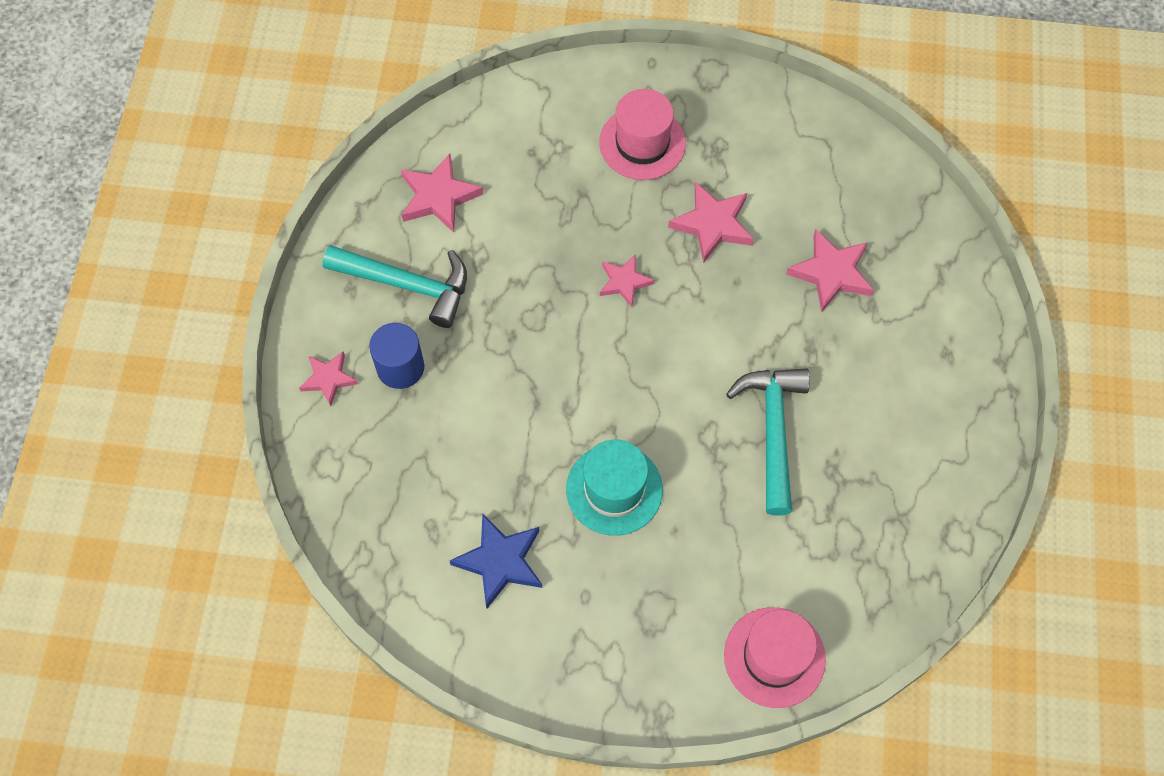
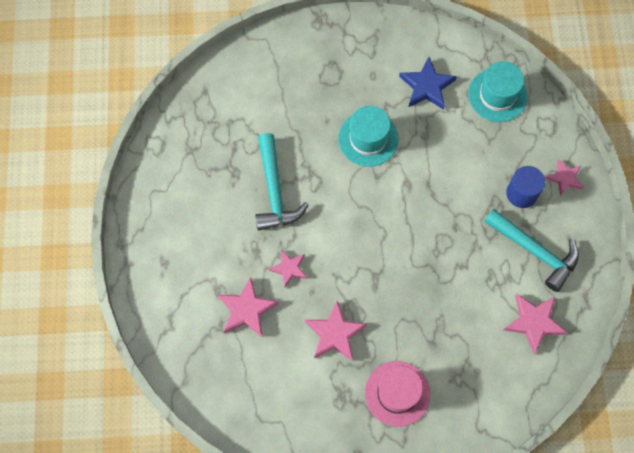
camera: 170 degrees right, 5 degrees up
turquoise hammer [323,245,467,328] -> turquoise hammer turned 150 degrees counterclockwise [484,209,579,292]
pink star [600,254,654,307] -> pink star moved to [269,250,307,287]
pink hat [724,607,826,708] -> none
none -> turquoise hat [468,61,528,122]

